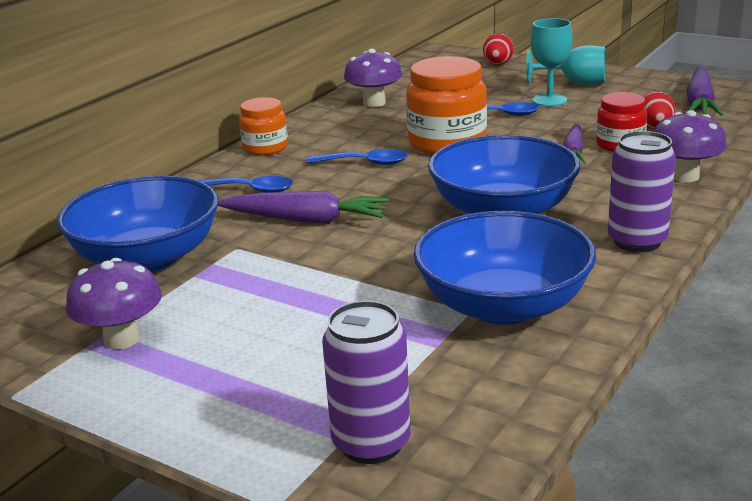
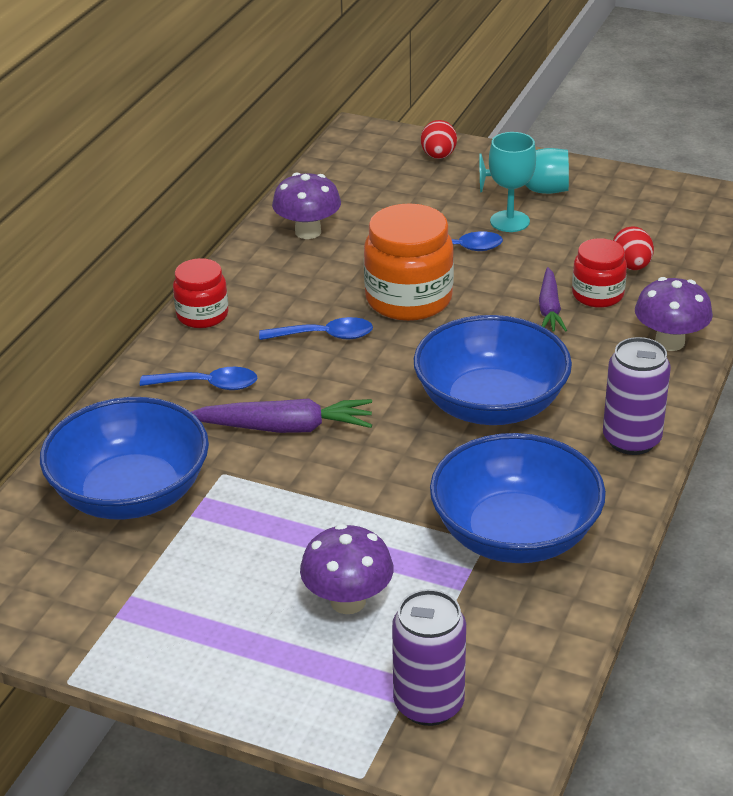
camera: 10 degrees left, 10 degrees up
purple mushroom [66,258,162,349] -> purple mushroom moved to [300,524,394,614]
orange jar [239,97,288,155] -> red jar [173,258,228,328]
purple carrot [686,67,723,116] -> none

